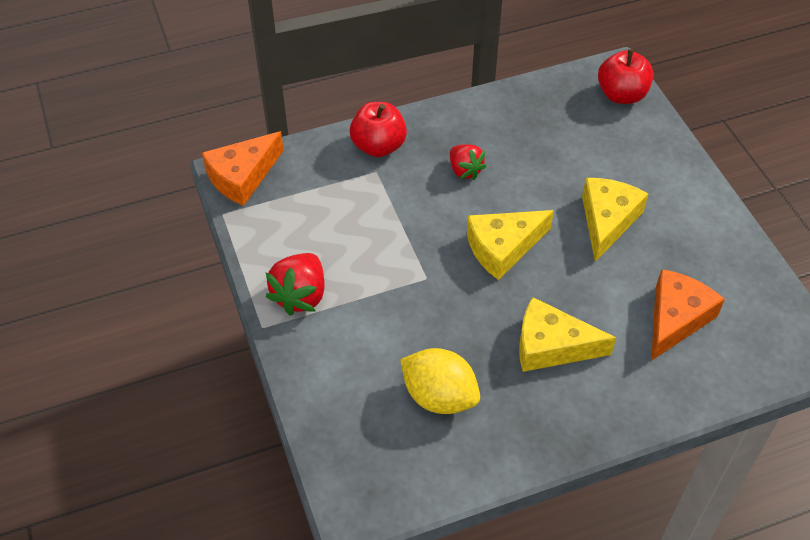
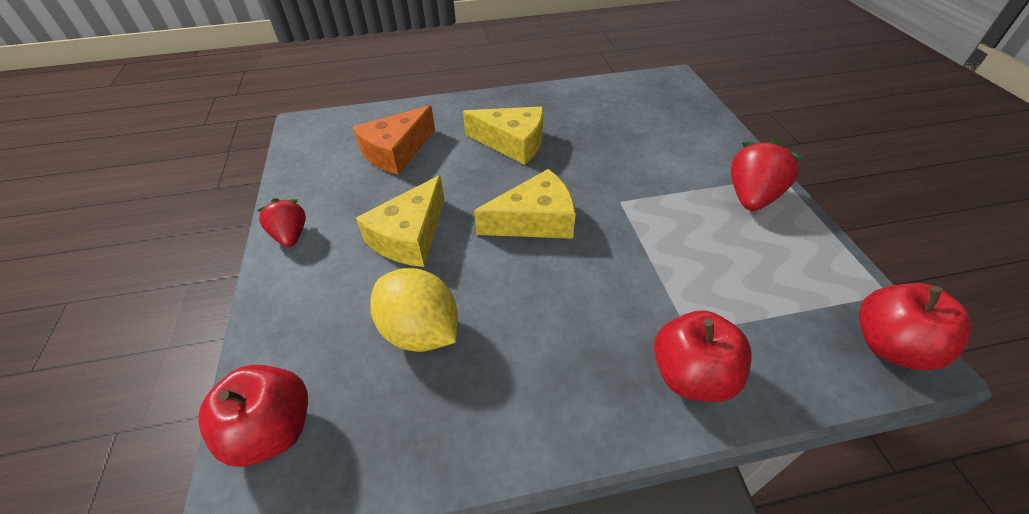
camera: 170 degrees left, 5 degrees down
orange cheese [202,131,284,206] -> red apple [859,283,971,371]
yellow lemon [400,348,480,414] -> yellow lemon moved to [370,268,458,352]
red strawberry [450,144,486,180] -> red strawberry moved to [257,198,306,247]

